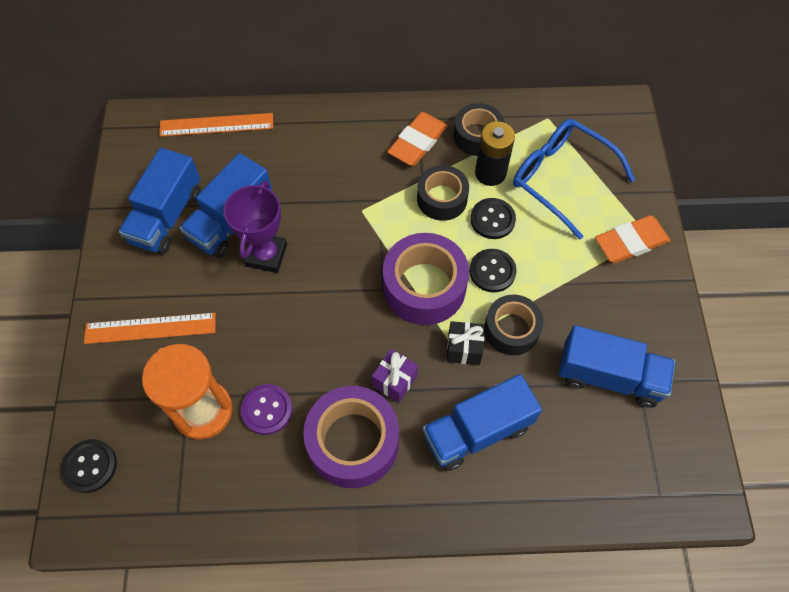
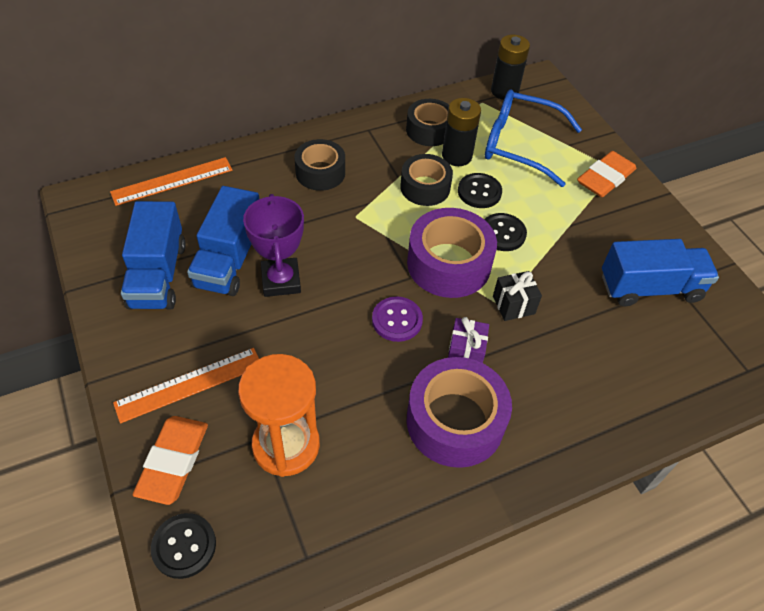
camera: 25 degrees left, 10 degrees down
purple button [241,384,293,435] -> purple button moved to [372,296,423,342]
orange eraser [387,112,448,166] -> orange eraser moved to [133,416,208,505]
blue truck [423,374,542,471] -> none
black tape [484,295,544,355] -> black tape moved to [294,139,345,191]
none -> black battery [491,35,530,100]

